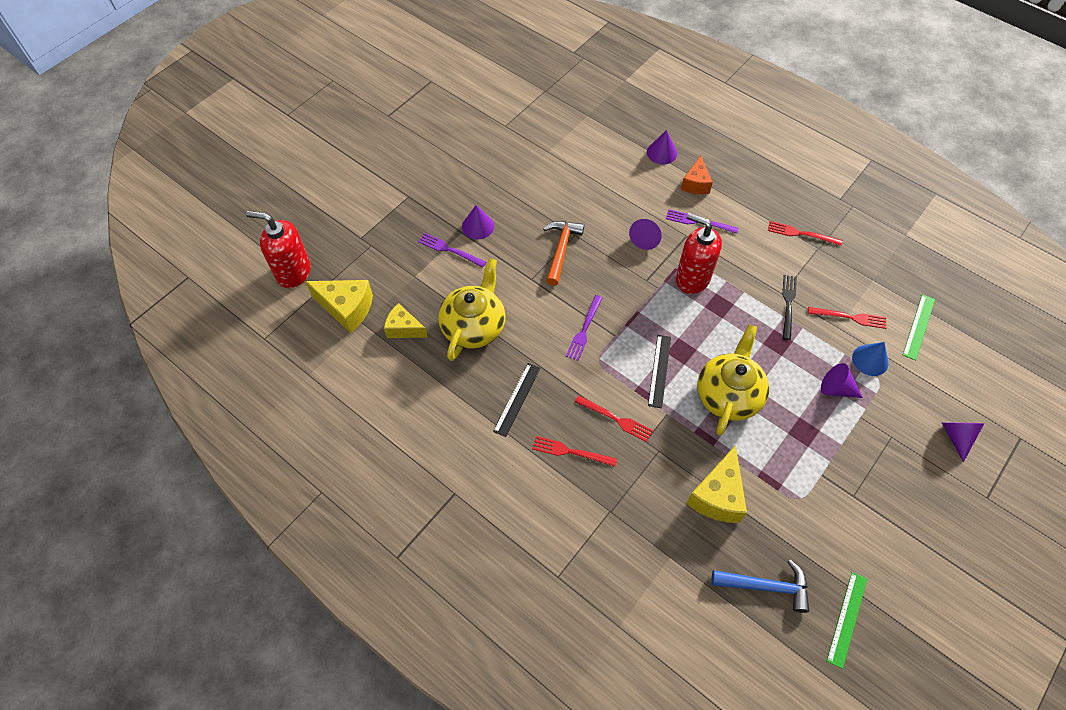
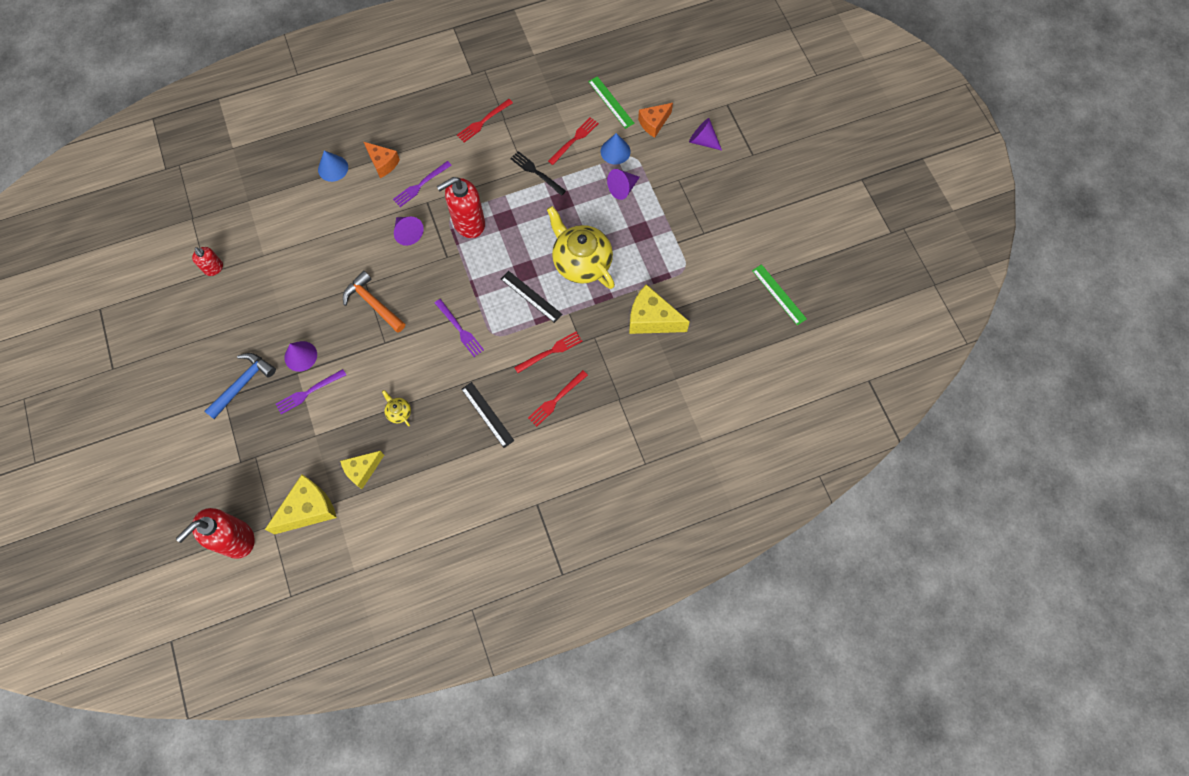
camera: 60 degrees left, 10 degrees up
yellow teapot [438,258,506,361] -> yellow teapot [382,390,411,426], size x0.41
purple cone [647,130,677,164] -> blue cone [318,150,348,182]
yellow cheese [686,445,747,523] -> yellow cheese turned 150 degrees clockwise [629,284,690,334]
blue hammer [711,560,809,613] -> blue hammer moved to [204,353,276,419]
none -> red soap dispenser [192,247,223,276]
none -> orange cheese [638,103,673,138]

